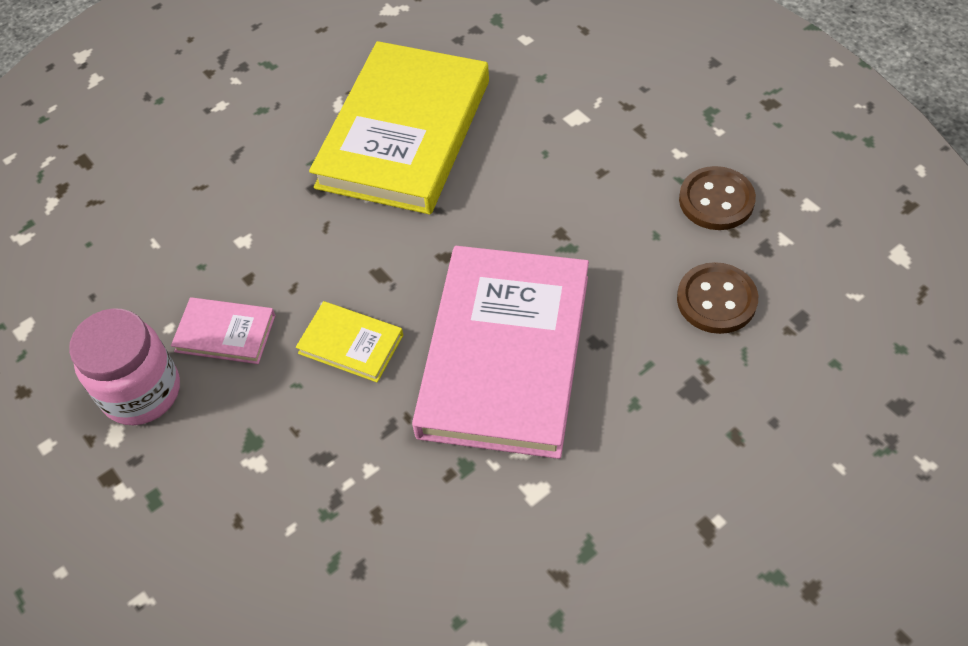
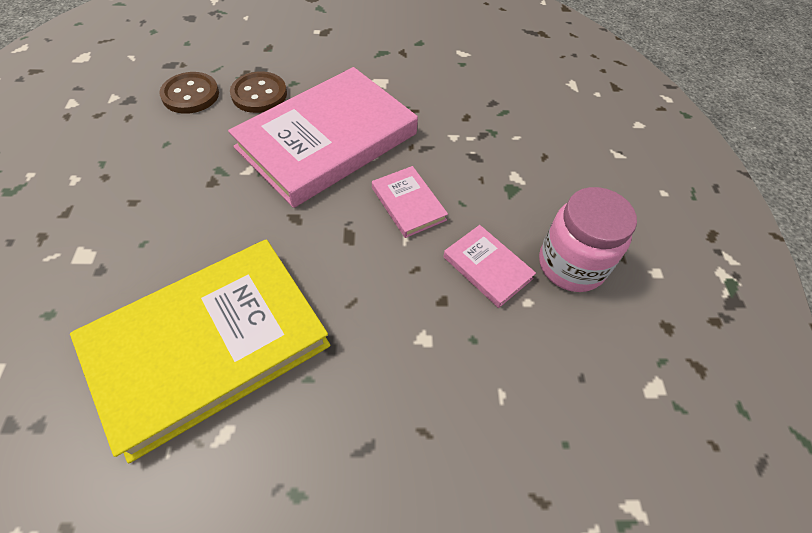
camera: 150 degrees left, 0 degrees up
yellow book [296,301,403,382] -> pink book [372,166,448,238]
brown button [679,166,756,230] -> brown button moved to [230,71,287,113]

